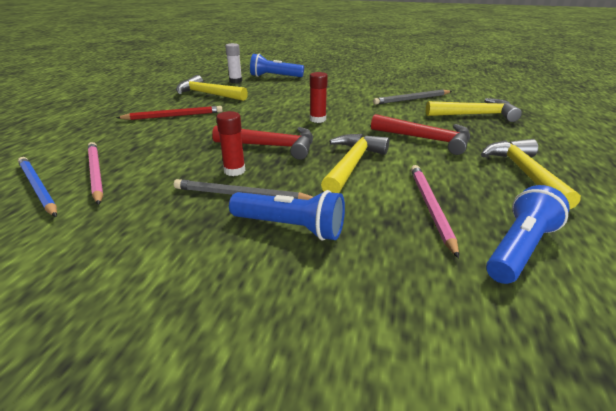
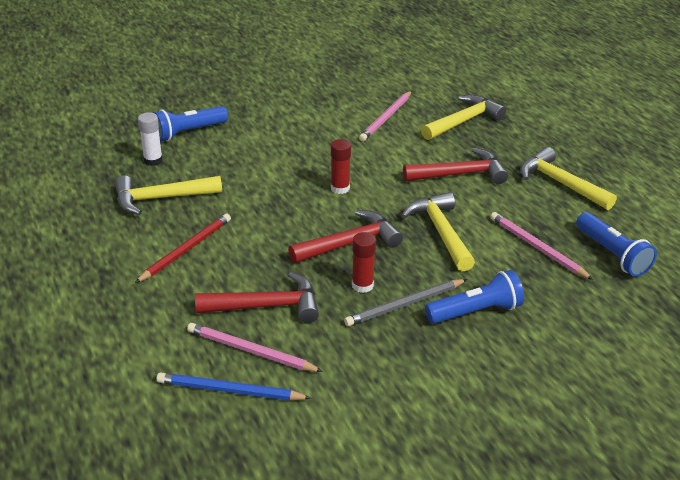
camera: 40 degrees left, 5 degrees up
grey pencil [373,90,452,105] -> pink pencil [359,91,412,141]
blue flashlight [486,185,570,284] -> blue flashlight turned 150 degrees clockwise [576,212,657,277]
none -> red hammer [195,272,319,323]

